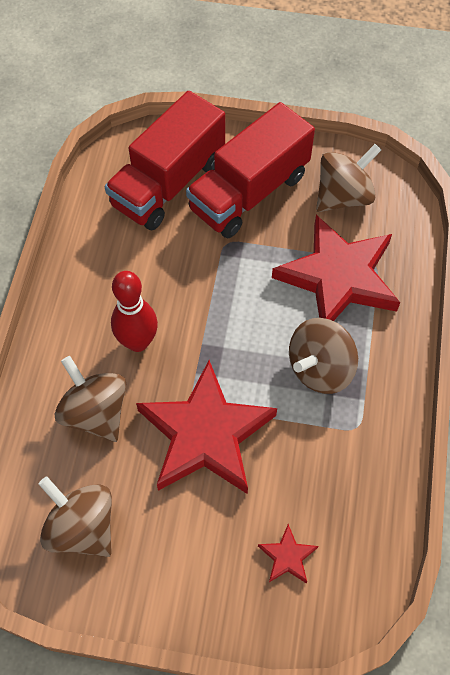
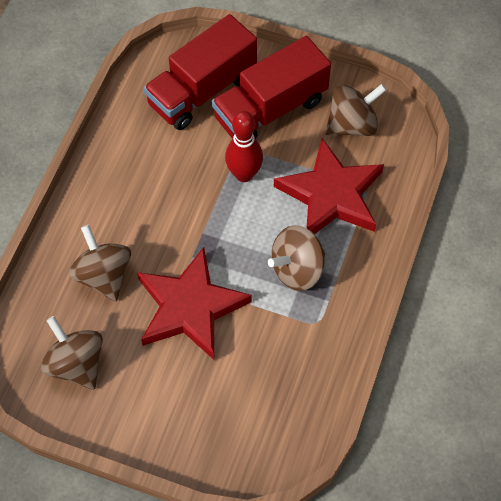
camera: 10 degrees right, 0 degrees up
red bowling pin [111,271,158,352] -> red bowling pin moved to [225,111,263,182]
red star [258,524,318,584] -> none

